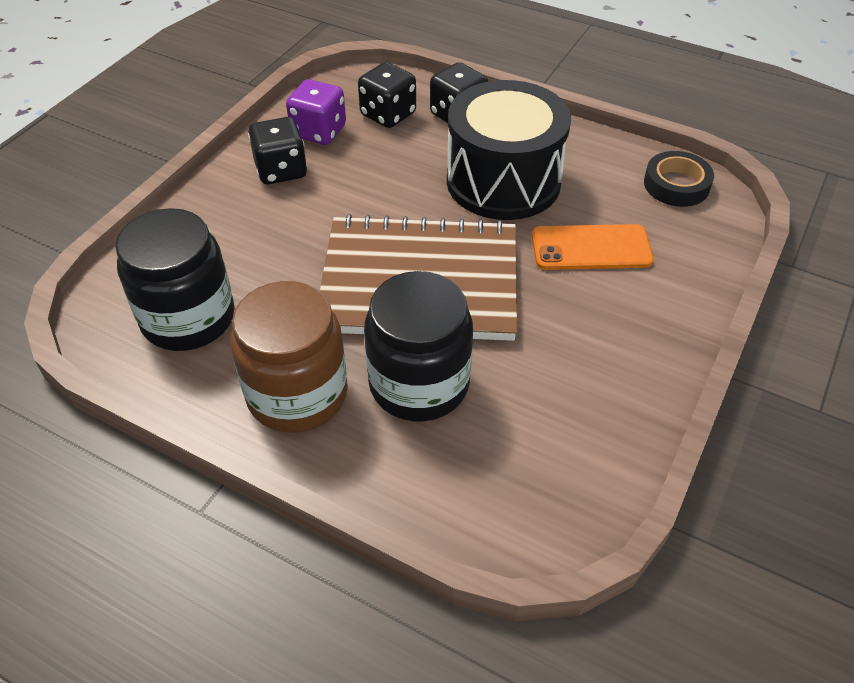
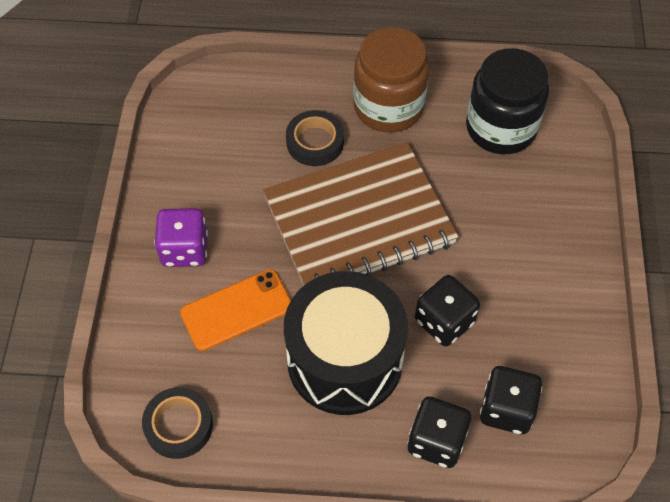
camera: 155 degrees right, 10 degrees up
black dice [248,117,307,184] -> black dice moved to [415,275,480,346]
purple dice [286,79,346,145] -> purple dice moved to [154,208,208,267]
black jar [364,271,473,421] -> black tape [286,110,344,166]

